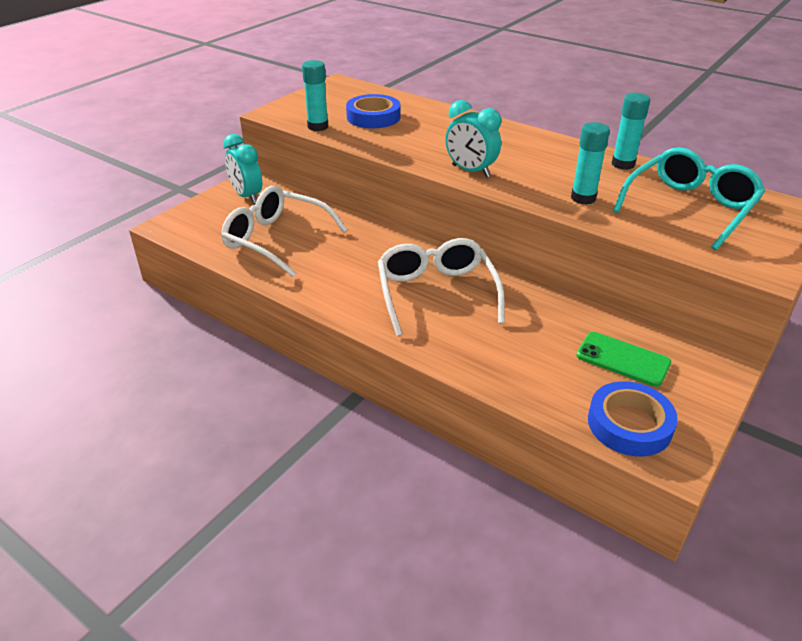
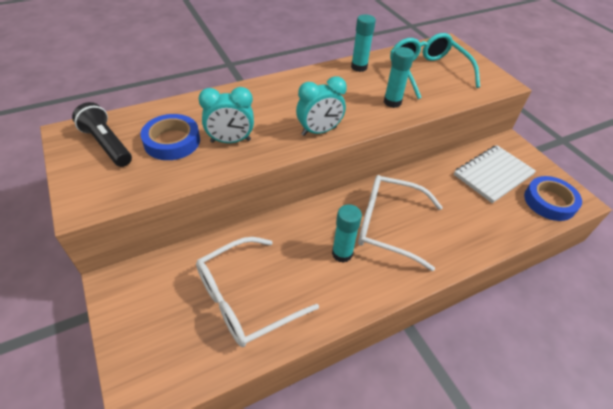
camera: 65 degrees left, 10 degrees up
turquoise clock [223,134,262,204] -> turquoise clock moved to [199,87,254,143]
turquoise glue stick [302,60,328,131] -> turquoise glue stick moved to [332,204,362,263]
green phone [576,332,671,387] -> white notebook [454,145,536,203]
none -> black flashlight [72,102,132,167]

